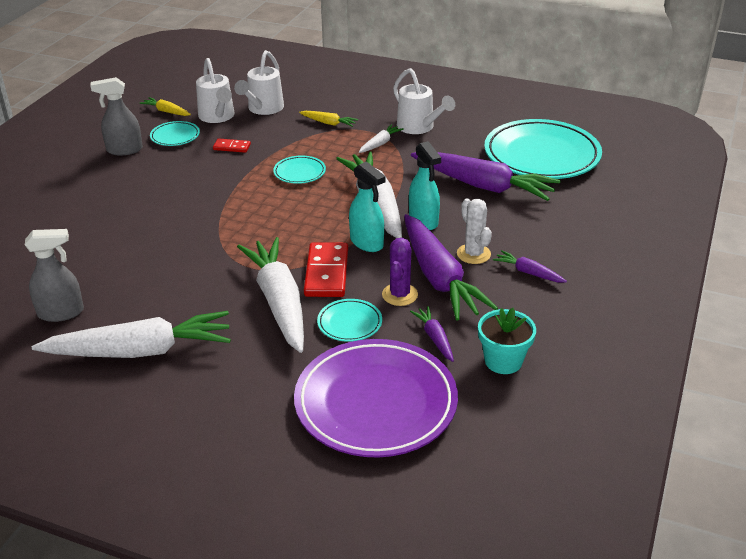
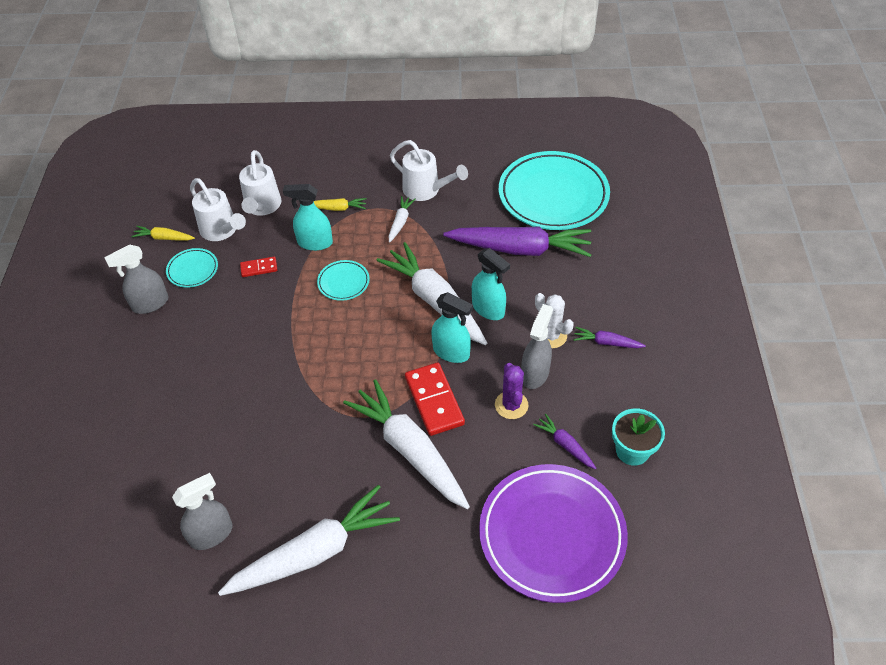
camera: 20 degrees left, 15 degrees up
turquoise plate [317,299,382,342] -> none
purple carrot [404,214,498,321] -> grey spray bottle [521,304,553,389]
none -> turquoise spray bottle [283,184,333,251]

